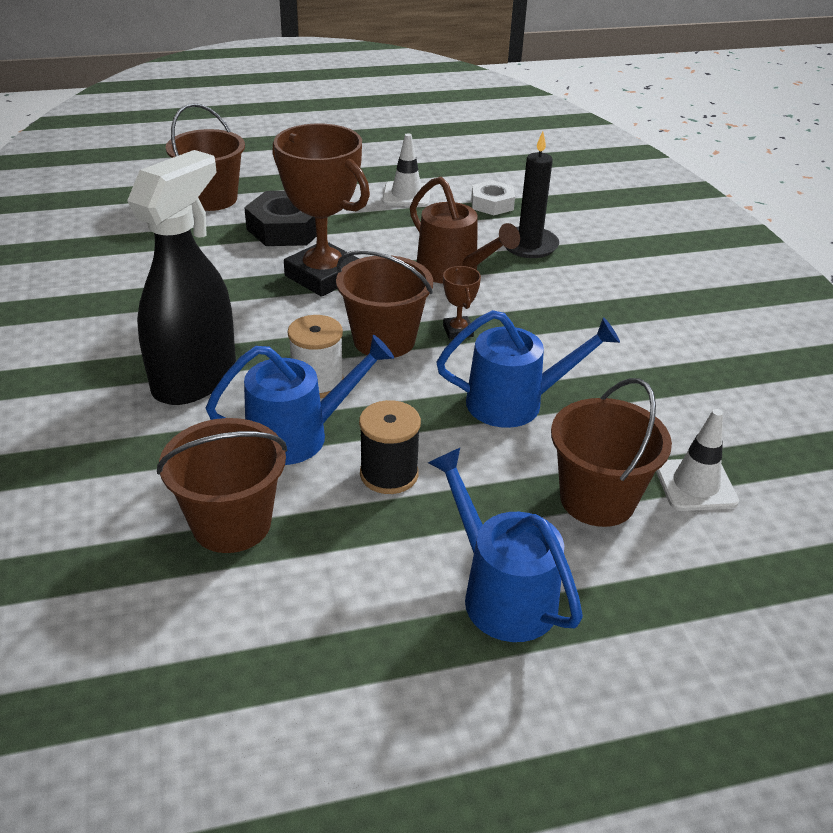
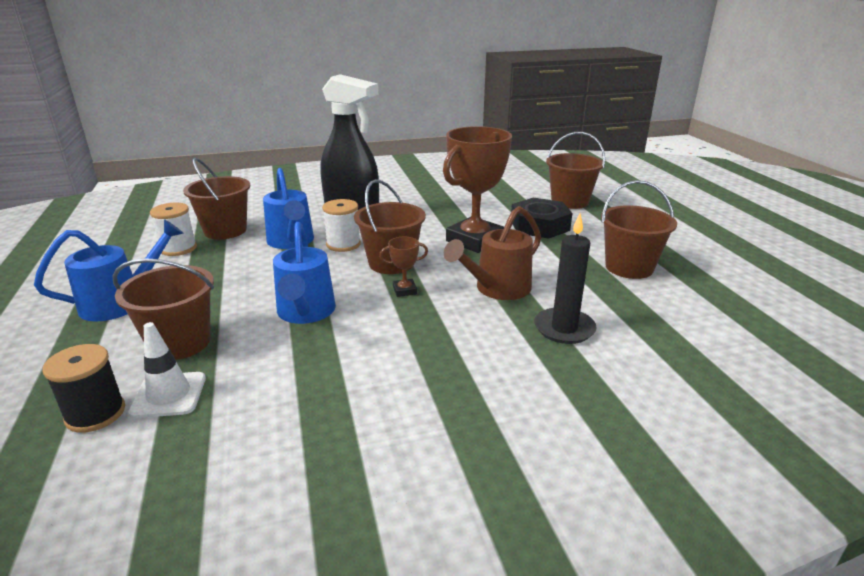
camera: 90 degrees right, 10 degrees down
black spool [359,400,421,494] -> black spool moved to [43,344,125,433]
white traffic cone [382,133,431,207] -> brown bucket [601,180,677,279]
white nut [471,180,515,215] -> none
none -> white spool [150,203,197,256]

